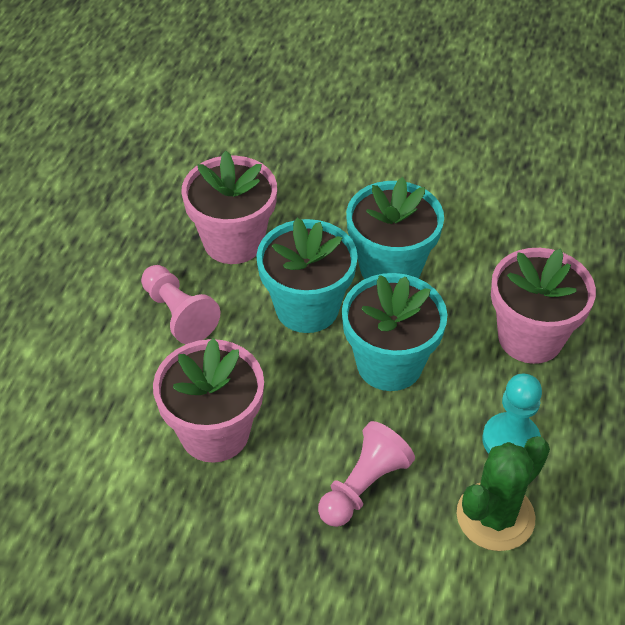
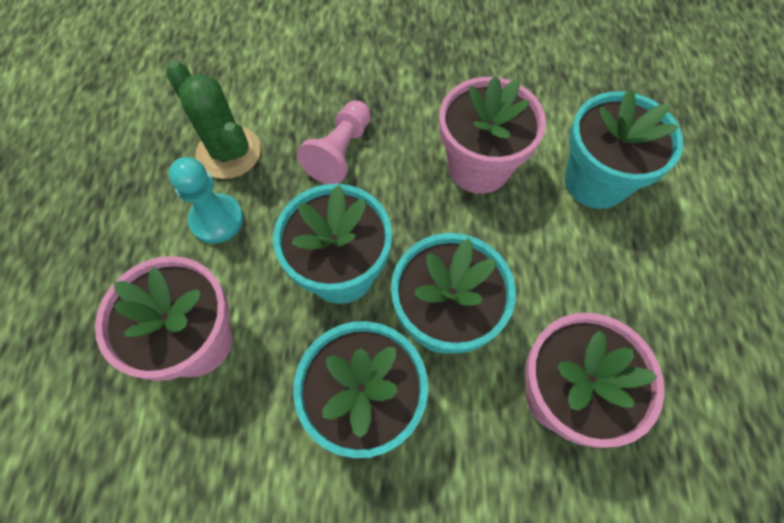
camera: 165 degrees right, 15 degrees up
pink pawn [141,265,220,344] -> none
green cactus [457,436,550,551] -> green cactus turned 75 degrees counterclockwise [166,61,261,179]
none -> turquoise flower pot [565,89,684,209]

